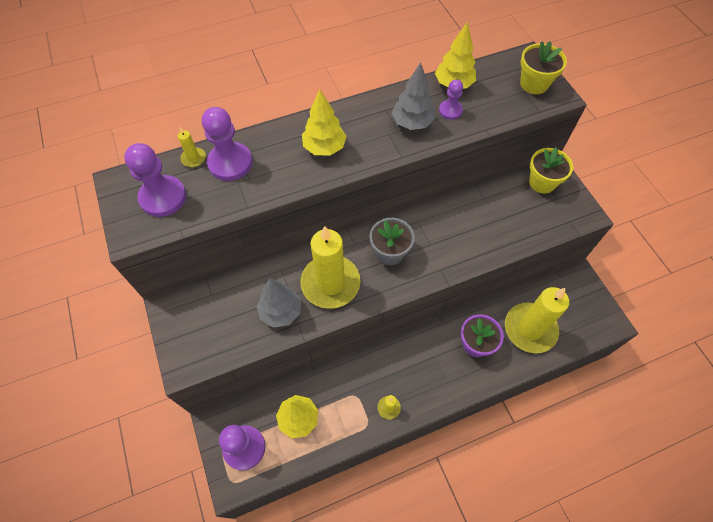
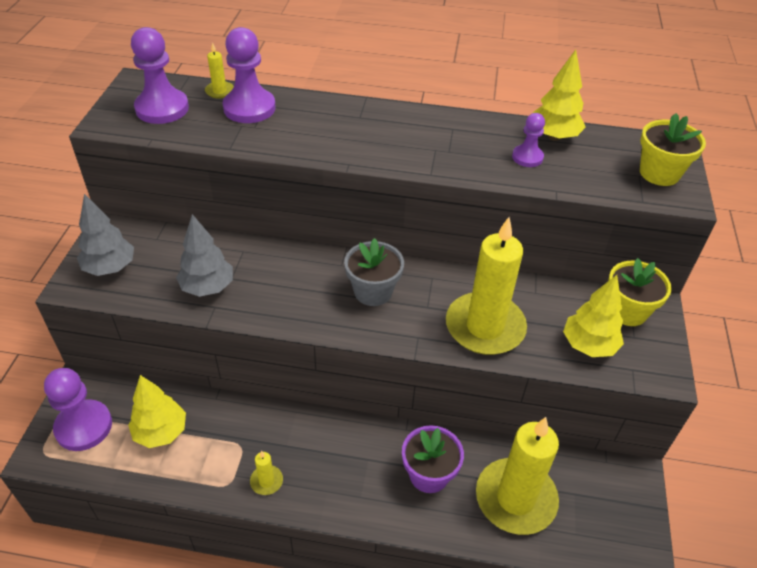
camera: 30 degrees right, 15 degrees down
yellow candle [300,226,361,309] -> yellow candle moved to [446,217,527,355]
yellow tree [302,89,346,156] -> yellow tree moved to [563,275,624,357]
grey tree [392,62,435,130] -> grey tree moved to [77,194,134,276]

